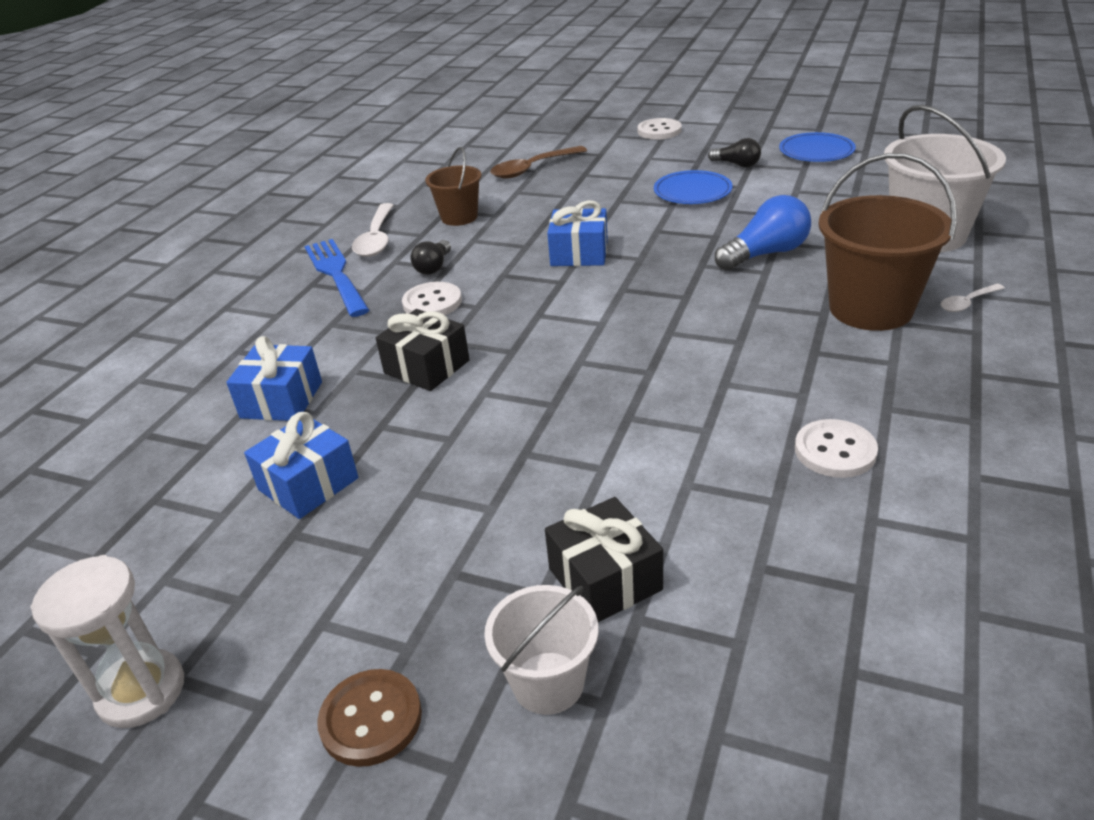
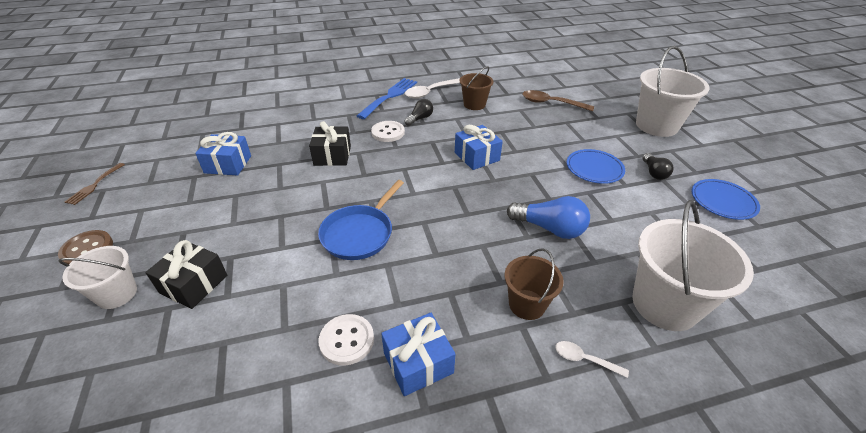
camera: 50 degrees right, 5 degrees up
white hourglass [30,555,184,728] -> brown fork [65,163,125,205]
blue gift [226,336,322,421] -> blue gift moved to [381,313,455,396]
black light bulb [411,240,451,275] -> black light bulb turned 150 degrees clockwise [404,99,433,126]
white button [637,118,682,140] -> white bucket [636,46,710,137]
brown bucket [818,153,957,331] -> brown bucket [505,248,564,320], size x0.58
none -> blue pan [318,180,404,260]

